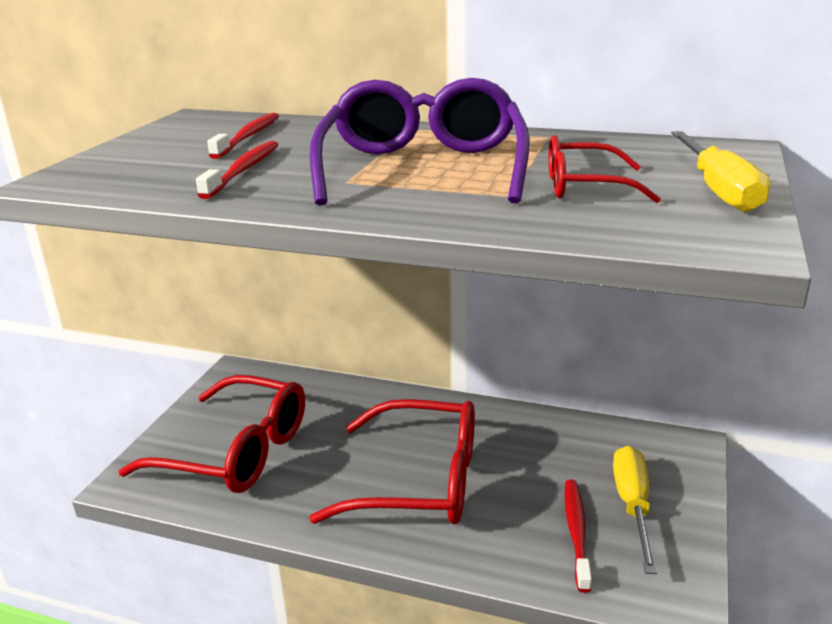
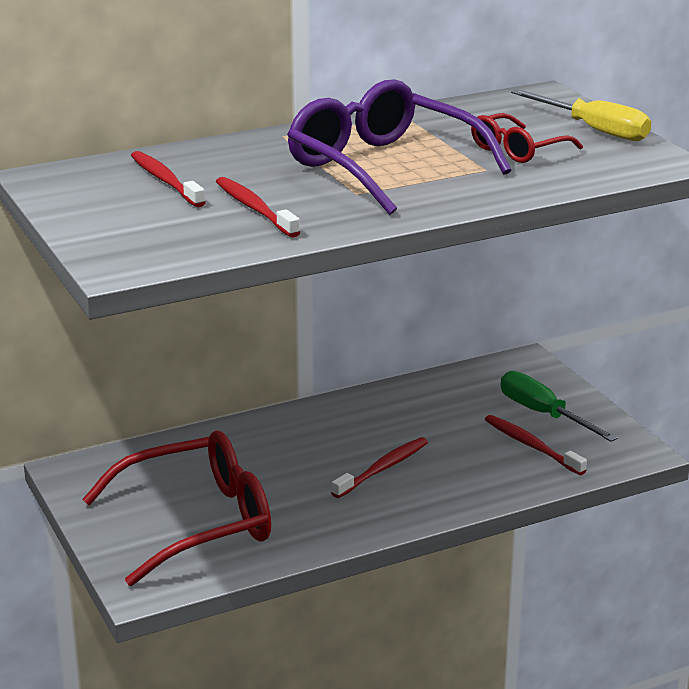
camera: 45 degrees left, 0 degrees up
red glasses [309,399,475,524] -> red toothbrush [331,437,428,498]
yellow screwdriver [613,446,657,574] -> green screwdriver [500,371,617,442]

